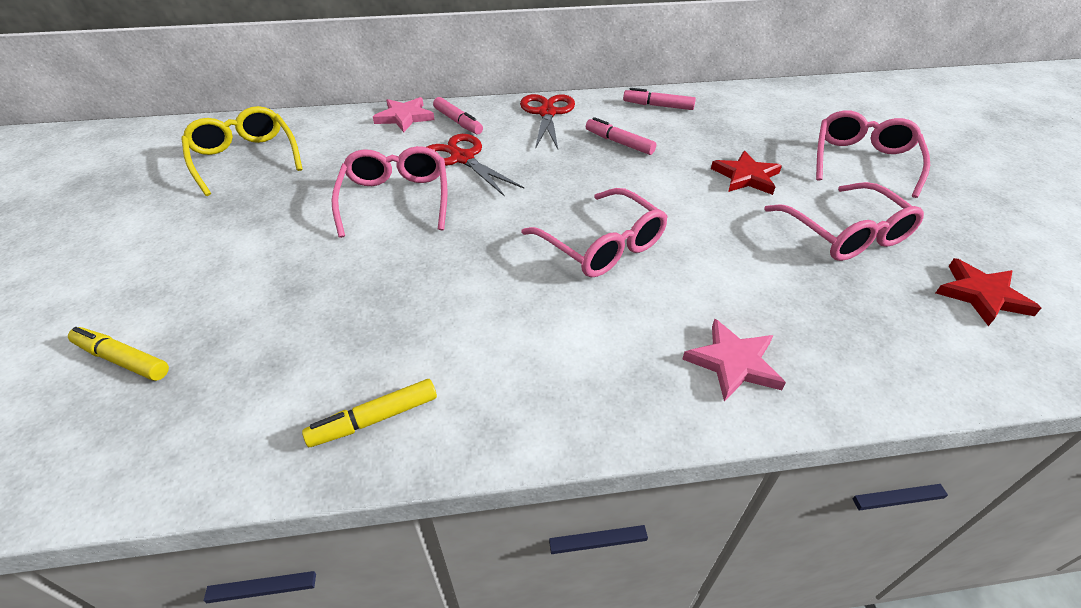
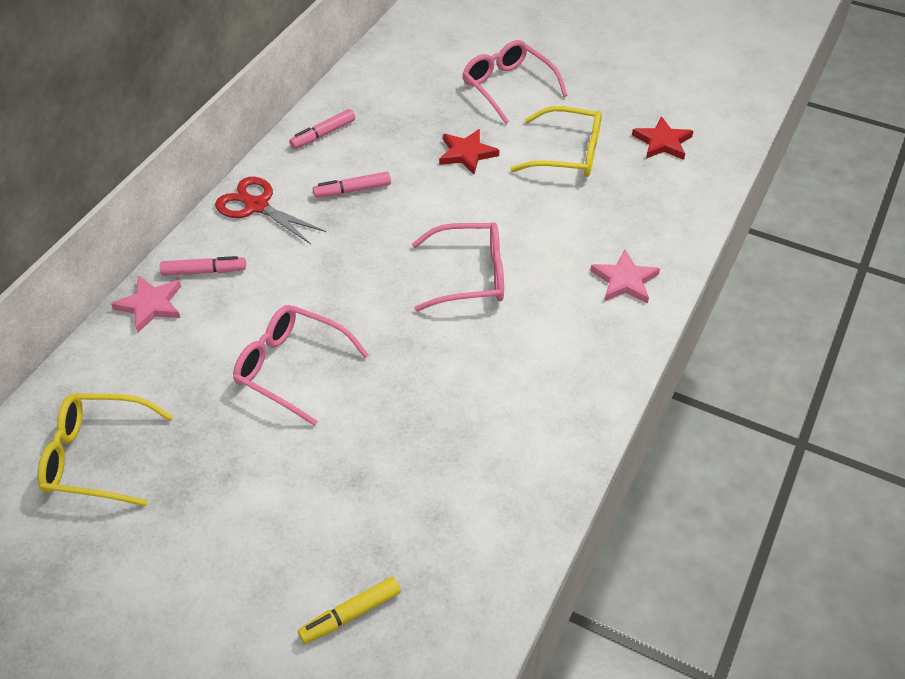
camera: 55 degrees left, 5 degrees up
yellow marker [302,379,437,447] -> none
red scissors [426,134,524,197] -> none
pink glasses [764,182,924,261] -> yellow glasses [511,106,602,177]

